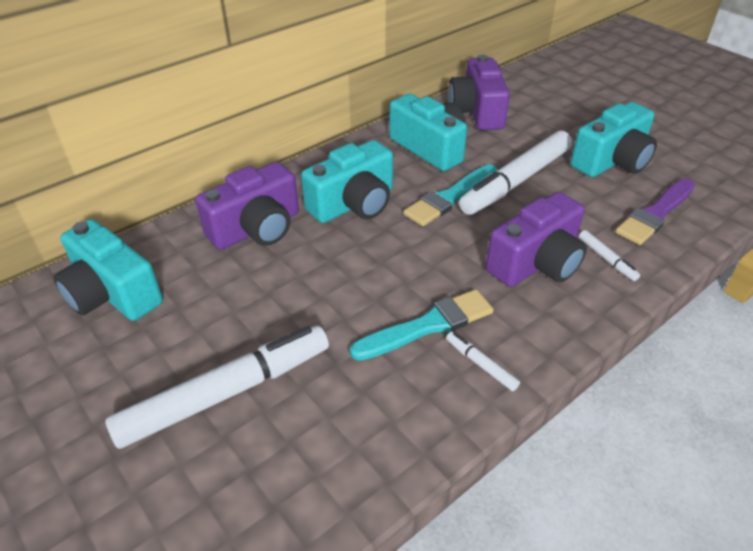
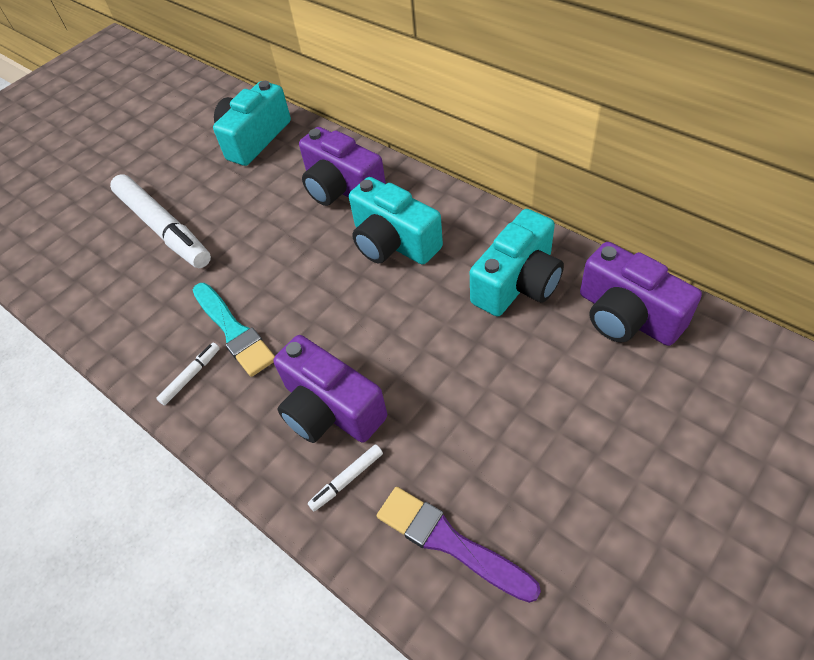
camera: 85 degrees right, 10 degrees up
turquoise brush [404,164,497,226] -> none
purple camera [448,55,510,130] -> purple camera turned 120 degrees counterclockwise [580,242,702,346]
white marker [459,130,572,215] -> none
turquoise camera [570,102,657,177] -> none

